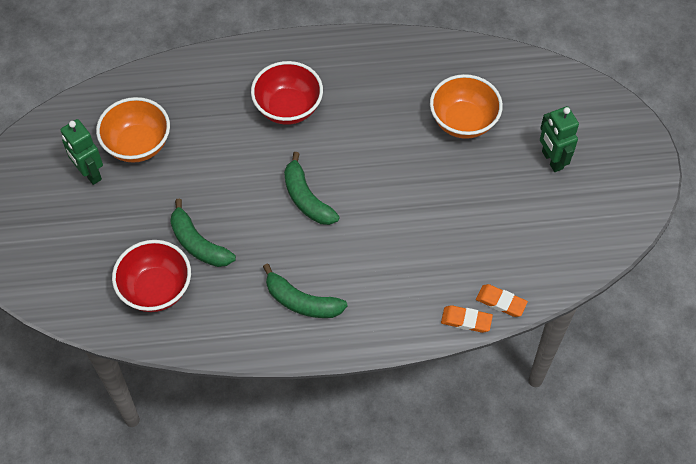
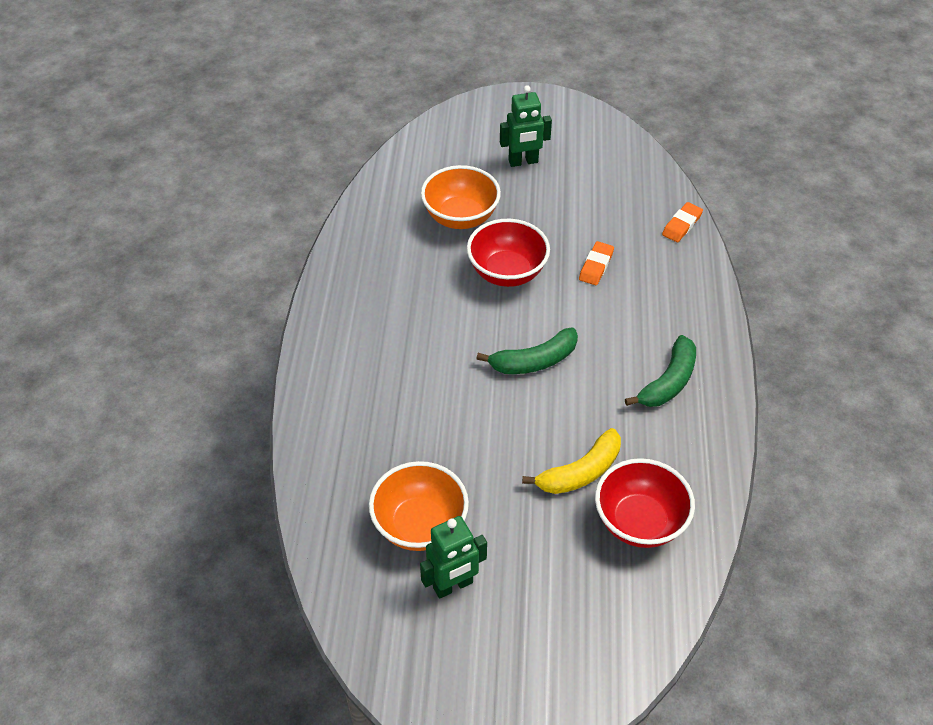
camera: 80 degrees left, 10 degrees down
green banana [170,199,236,267] -> yellow banana [522,428,621,494]
red bowl [251,61,323,125] -> red bowl moved to [467,219,550,287]
orange eraser [441,305,493,333] -> orange eraser moved to [579,241,614,285]

